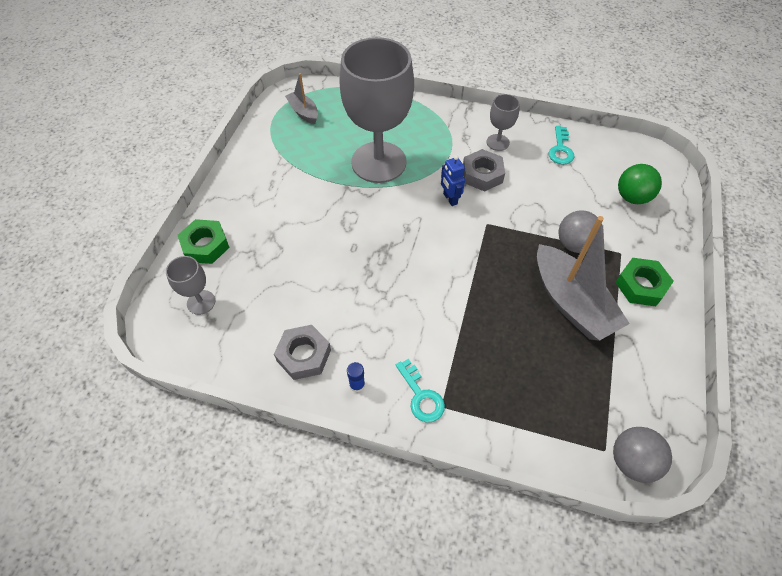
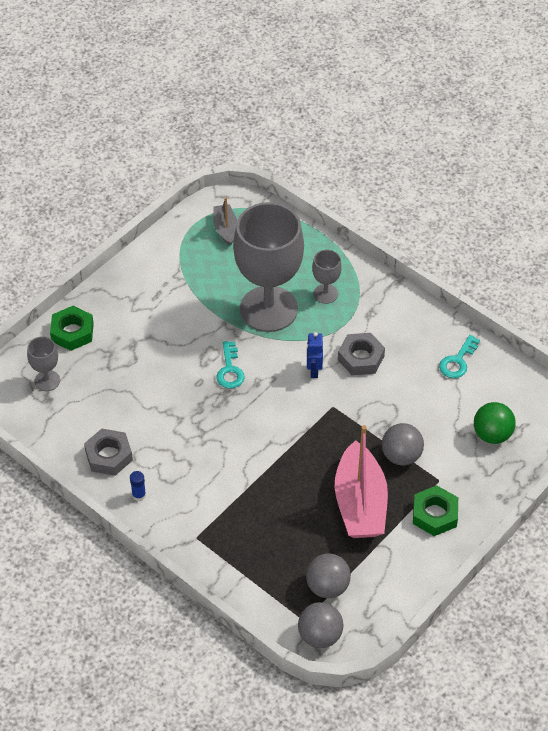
camera: 25 degrees right, 5 degrees down
turquoise key [396,359,445,422] -> turquoise key moved to [216,341,245,389]
grey goblet [486,94,520,151] -> grey goblet moved to [312,250,342,304]
grey boat [537,216,630,341] -> pink boat [335,425,388,538]
none -> grey ball [306,553,351,598]

